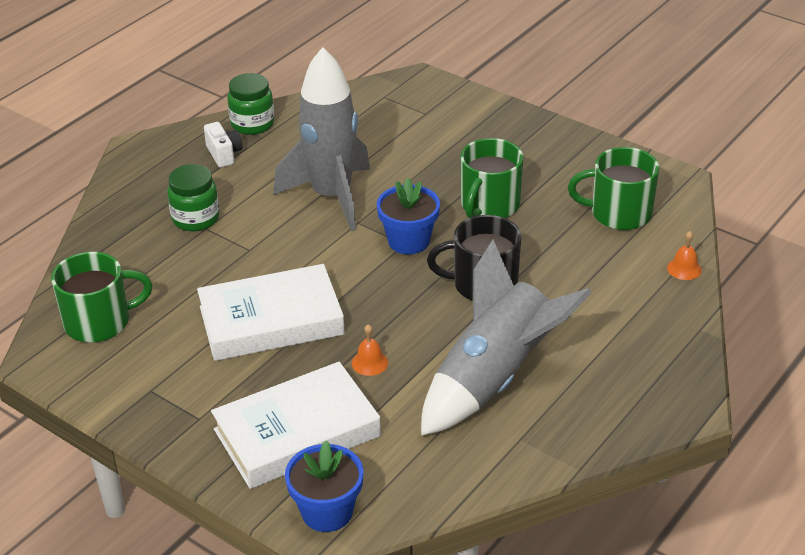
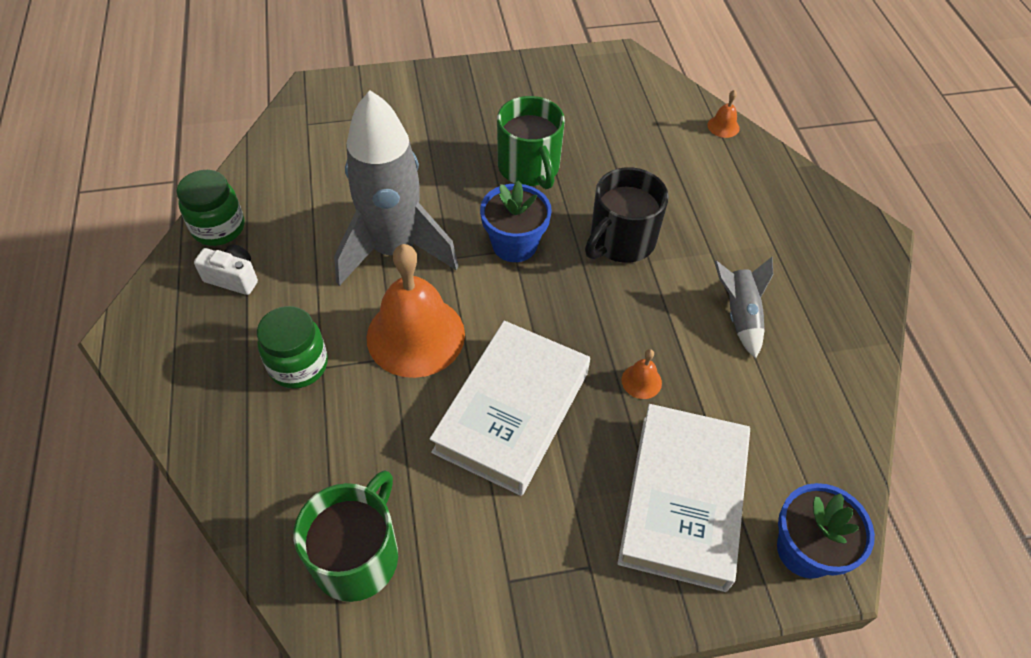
camera: 50 degrees left, 15 degrees up
grey rocket [421,240,592,436] -> grey rocket [714,257,773,359], size x0.46
green mug [568,147,659,230] -> none
none -> orange bell [367,244,465,378]

